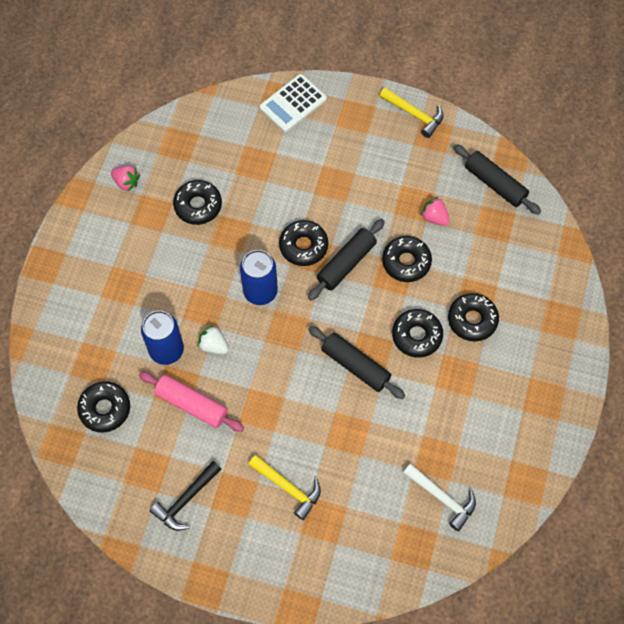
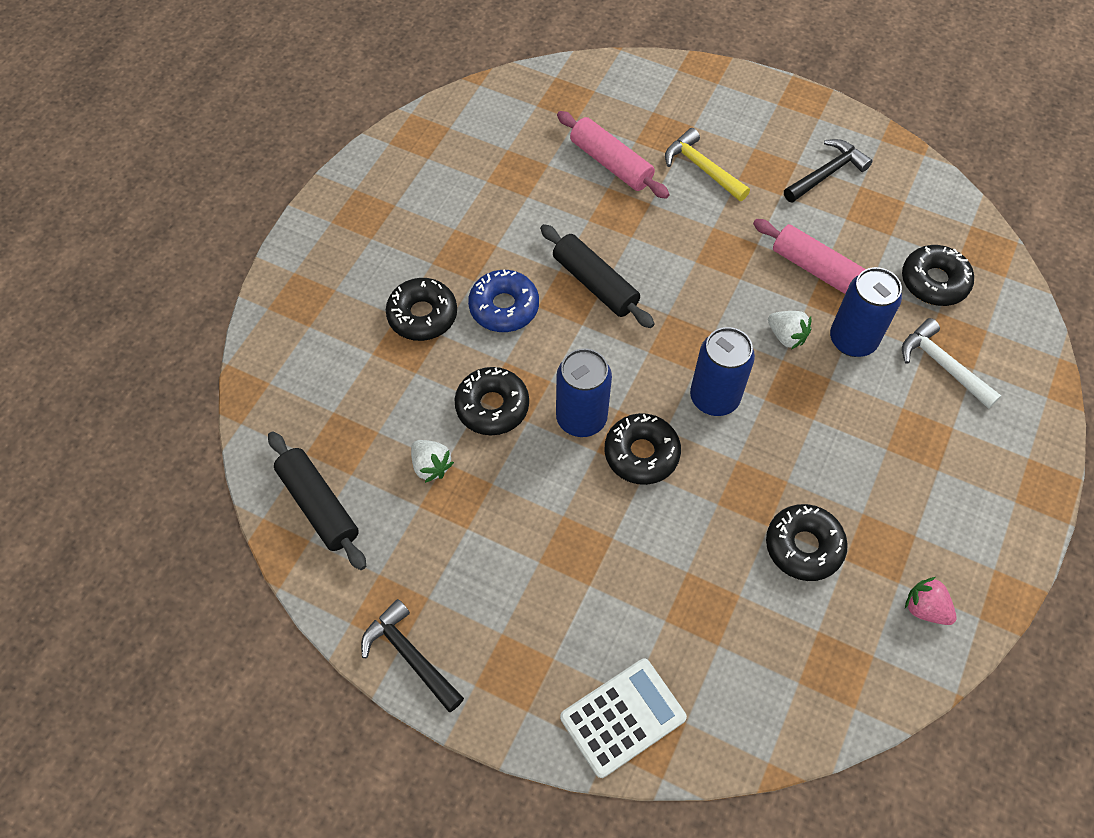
camera: 170 degrees left, 5 degrees down
black rolling pin [308,219,385,300] -> blue can [556,348,612,437]
yellow hammer [380,87,443,138] -> black hammer [361,599,464,712]
black donut [392,309,443,358] -> blue donut [468,269,539,332]
white hammer [403,464,476,531] -> white hammer moved to [902,318,1001,409]
pink strawberry [420,197,450,226] -> white strawberry [411,440,454,483]
none -> pink rolling pin [557,111,670,199]

